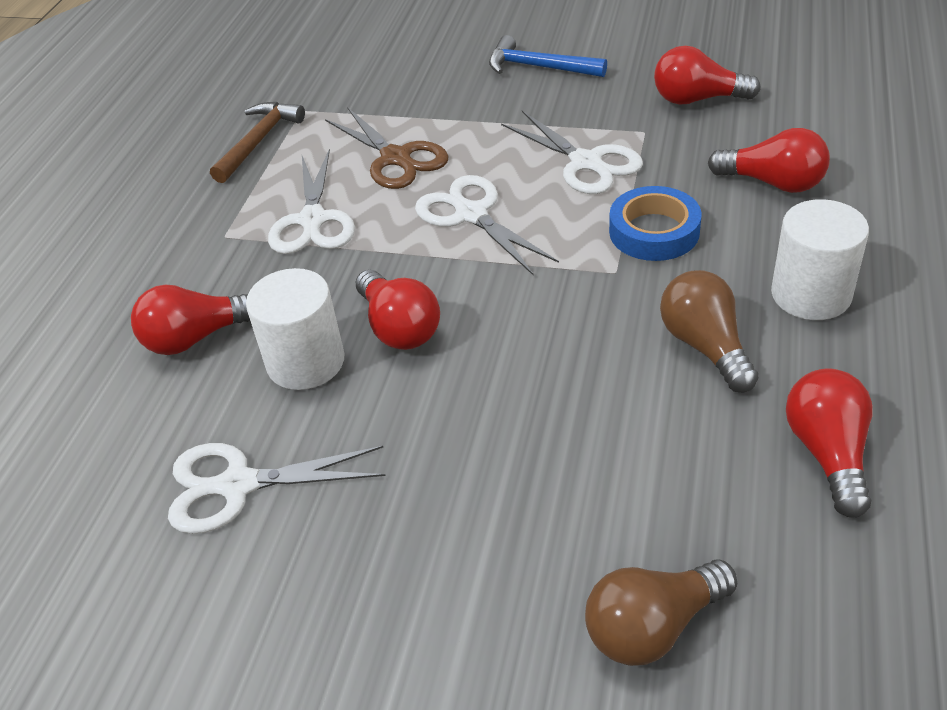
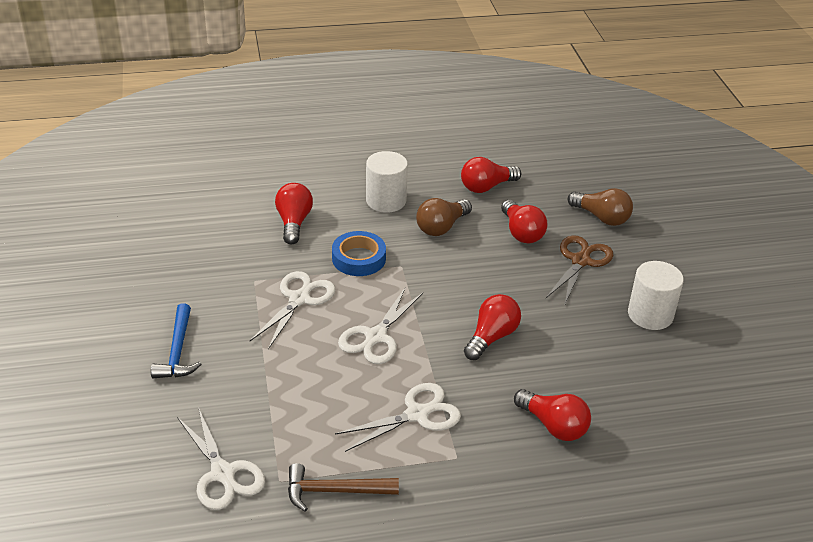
camera: 120 degrees left, 5 degrees down
white scissors [168,443,385,534] -> white scissors moved to [177,409,265,510]
white cylinder [246,268,345,390] -> white cylinder moved to [628,261,684,330]
brown scissors [325,107,448,189] -> brown scissors moved to [546,235,613,304]
red light bulb [654,46,761,105] -> red light bulb moved to [501,200,548,244]

